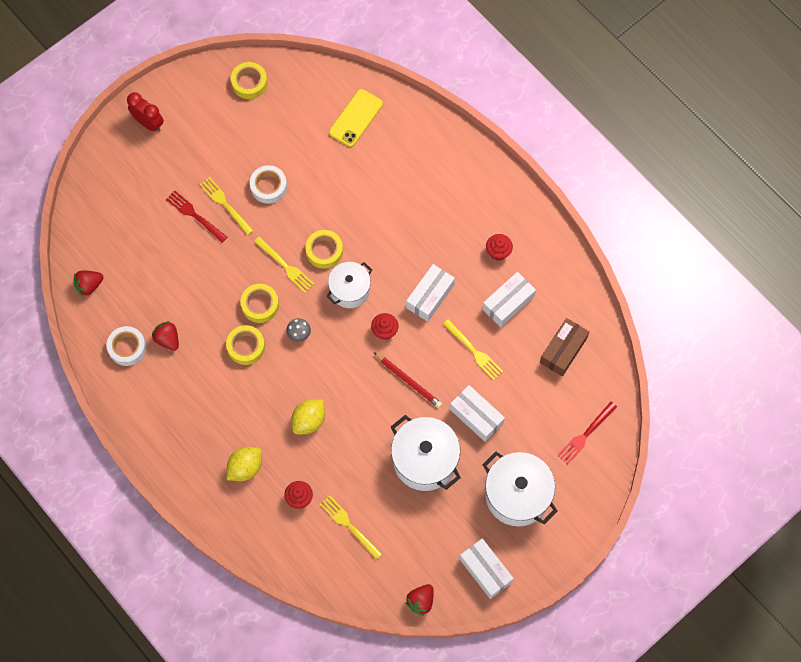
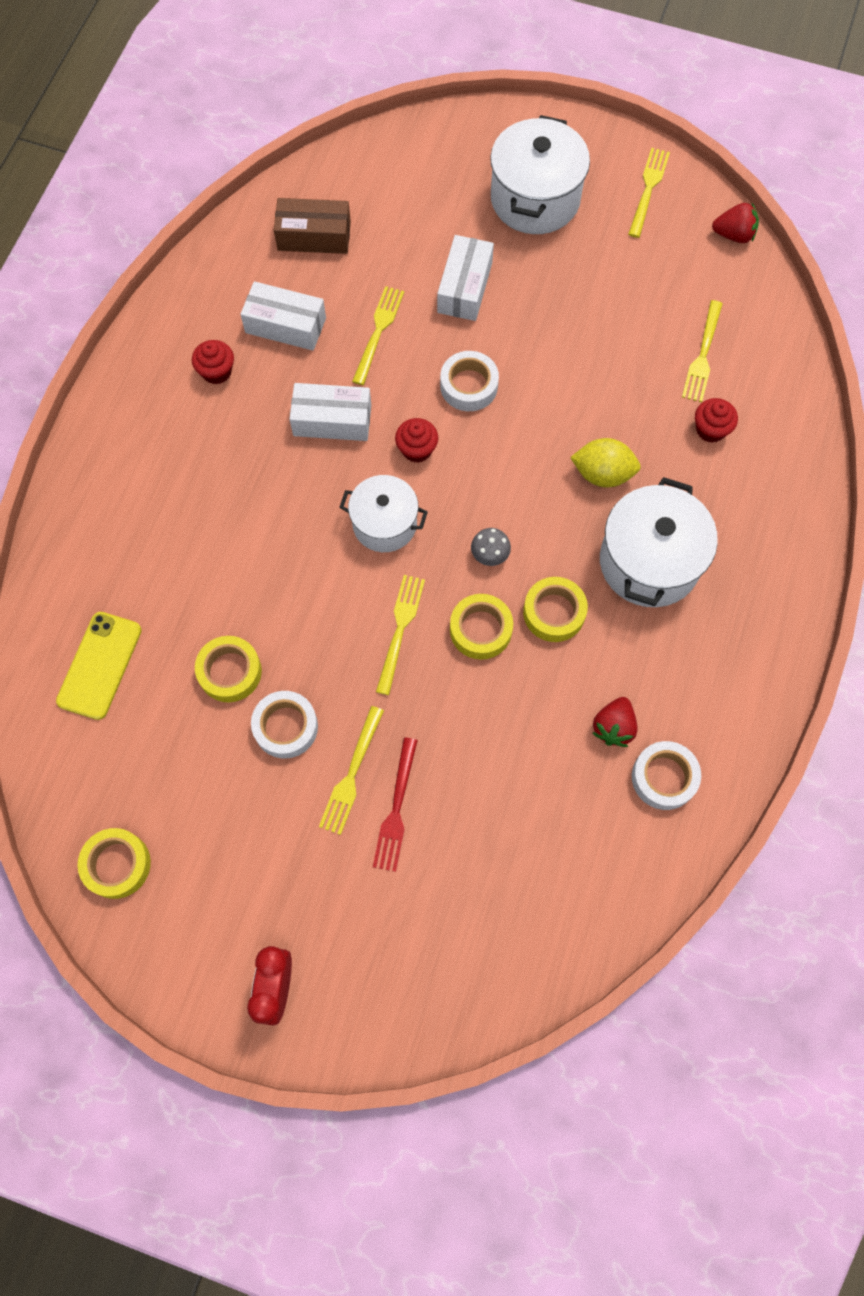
camera: 120 degrees left, 0 degrees up
red strawberry [74,270,104,297] -> none
yellow lemon [227,447,262,481] -> none
yellow tape [306,230,343,269] -> yellow tape moved to [195,636,262,702]
yellow phone [329,89,383,147] -> yellow phone turned 75 degrees counterclockwise [56,612,142,720]
red pencil [374,352,442,408] -> white tape [440,351,499,411]
white pot [391,415,461,491] -> white pot moved to [600,477,718,607]
white box [460,538,514,599] -> yellow fork [628,148,670,238]
red fork [557,402,617,464] -> none

